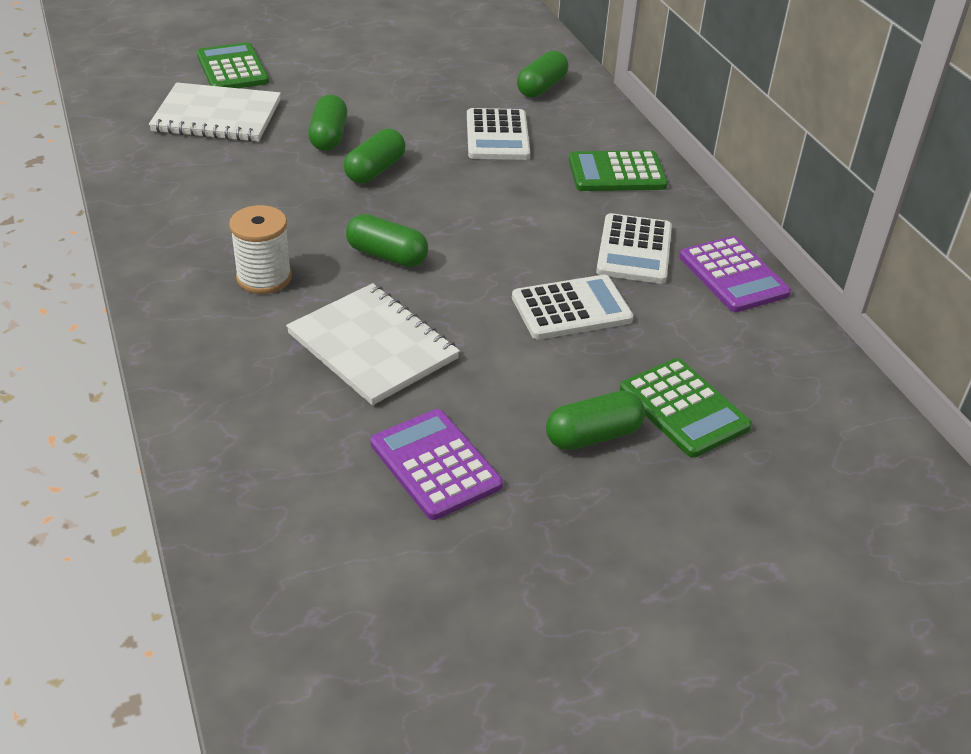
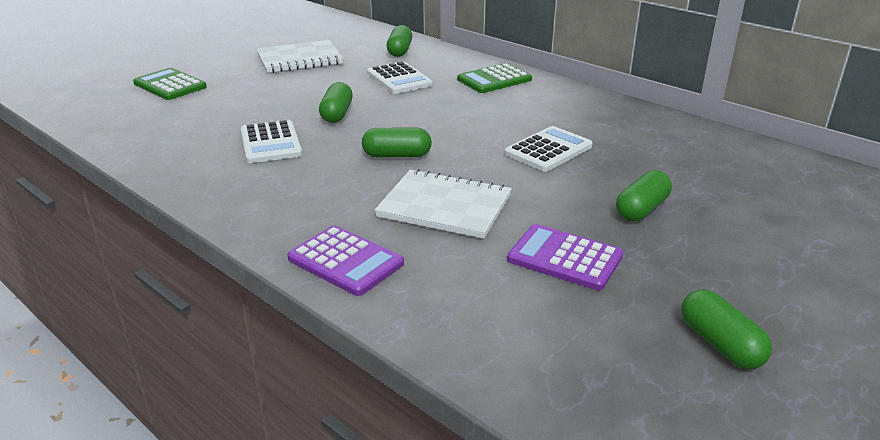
camera: 25 degrees left, 10 degrees down
white notebook [149,82,281,142] -> white notebook moved to [257,40,343,73]
white spool [229,205,292,294] -> none
green capsule [308,95,347,151] -> green capsule moved to [681,289,772,369]
white calculator [596,213,672,284] -> white calculator moved to [241,120,302,163]
green calculator [620,358,752,458] -> none
purple calculator [679,236,791,312] -> purple calculator moved to [287,225,404,296]

